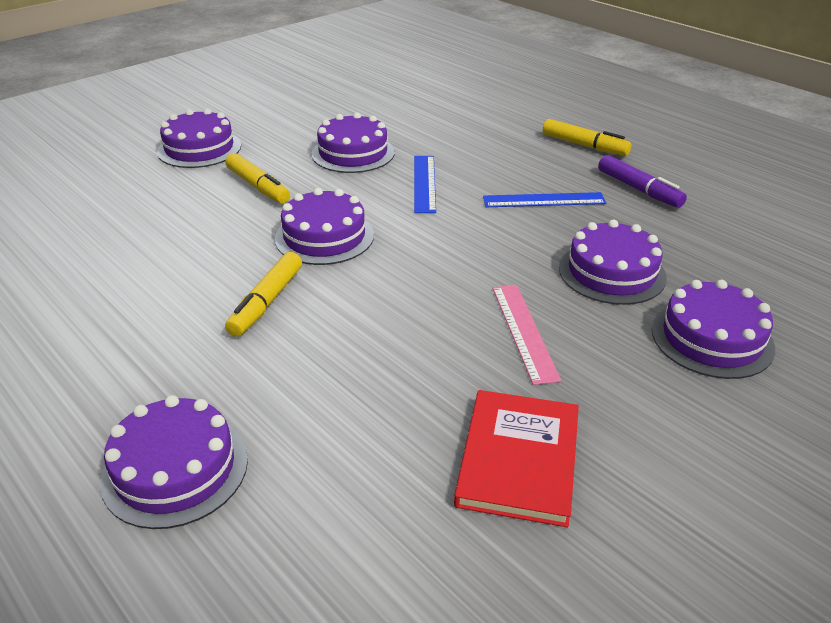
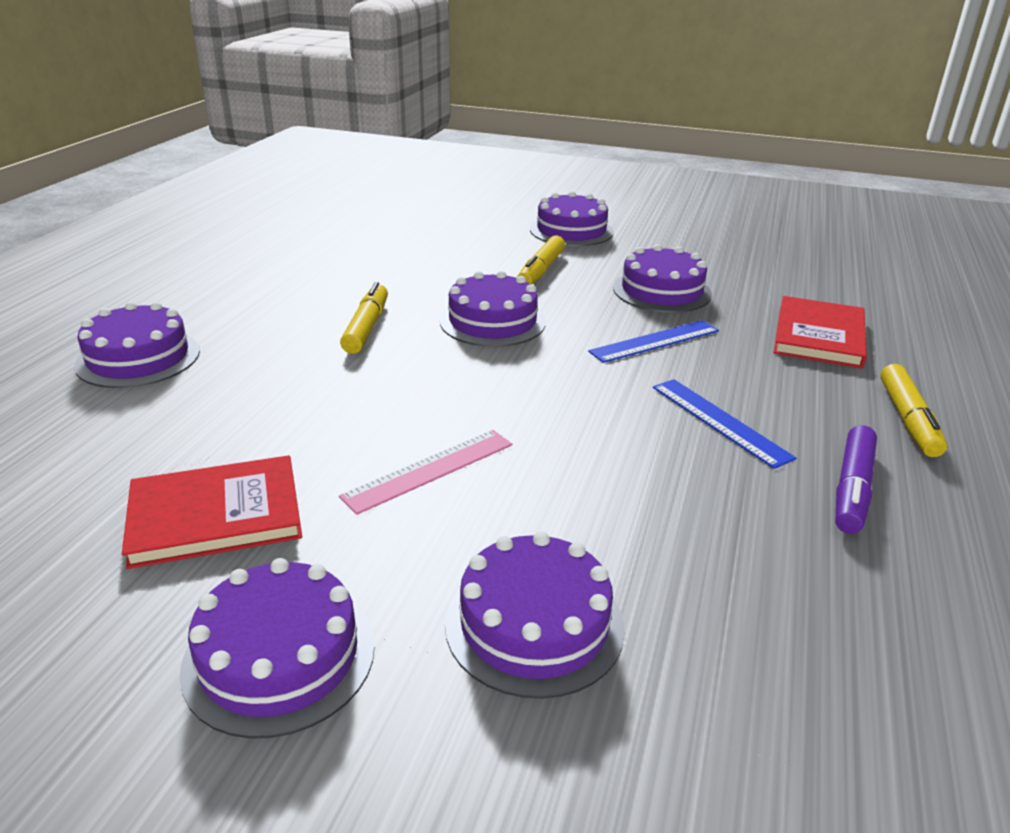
camera: 60 degrees right, 5 degrees down
yellow marker [225,252,302,337] -> yellow marker turned 105 degrees clockwise [340,282,388,354]
purple cake [559,220,667,305] -> purple cake moved to [180,558,374,739]
none -> red book [774,296,867,368]

